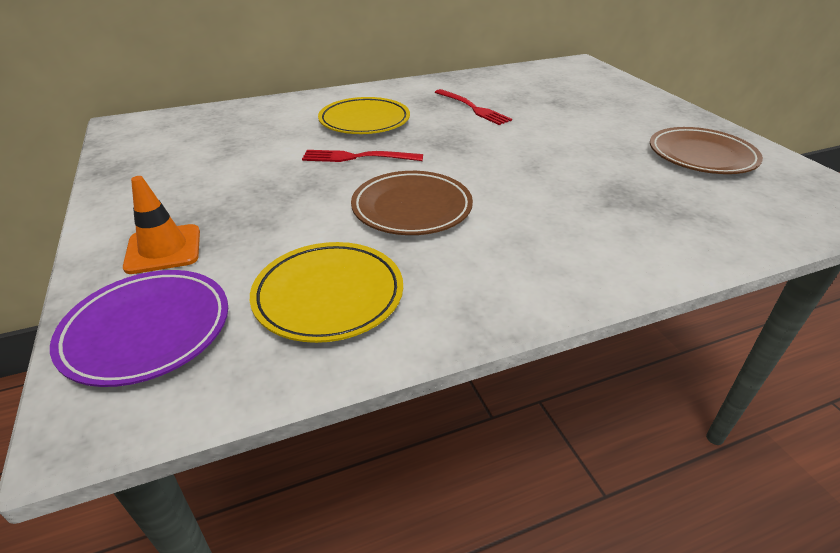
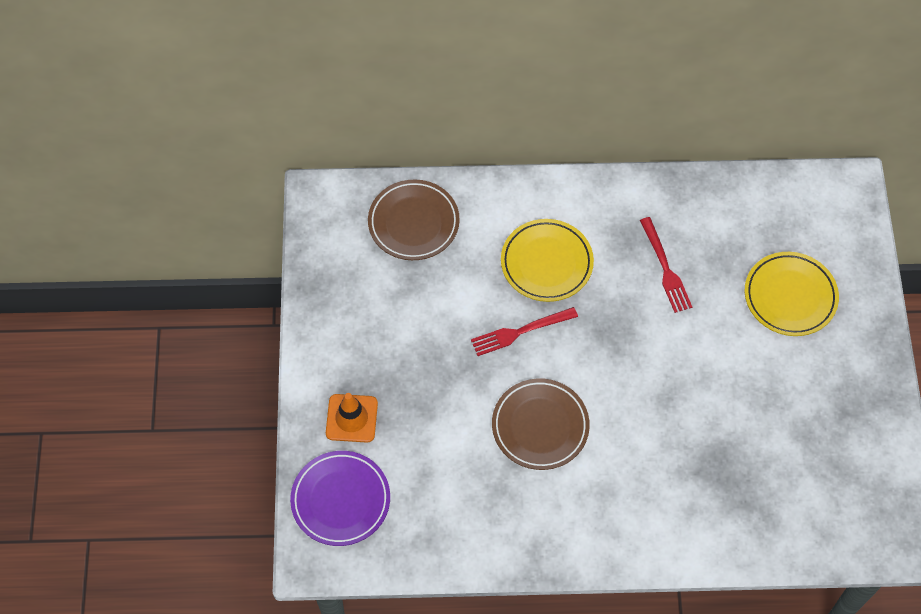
camera: 20 degrees right, 25 degrees up
yellow plate [250,242,403,343] -> yellow plate moved to [745,252,839,336]
red fork [302,150,423,162] -> red fork turned 45 degrees counterclockwise [471,307,578,356]
brown plate [650,127,763,174] -> brown plate moved to [368,180,460,260]

